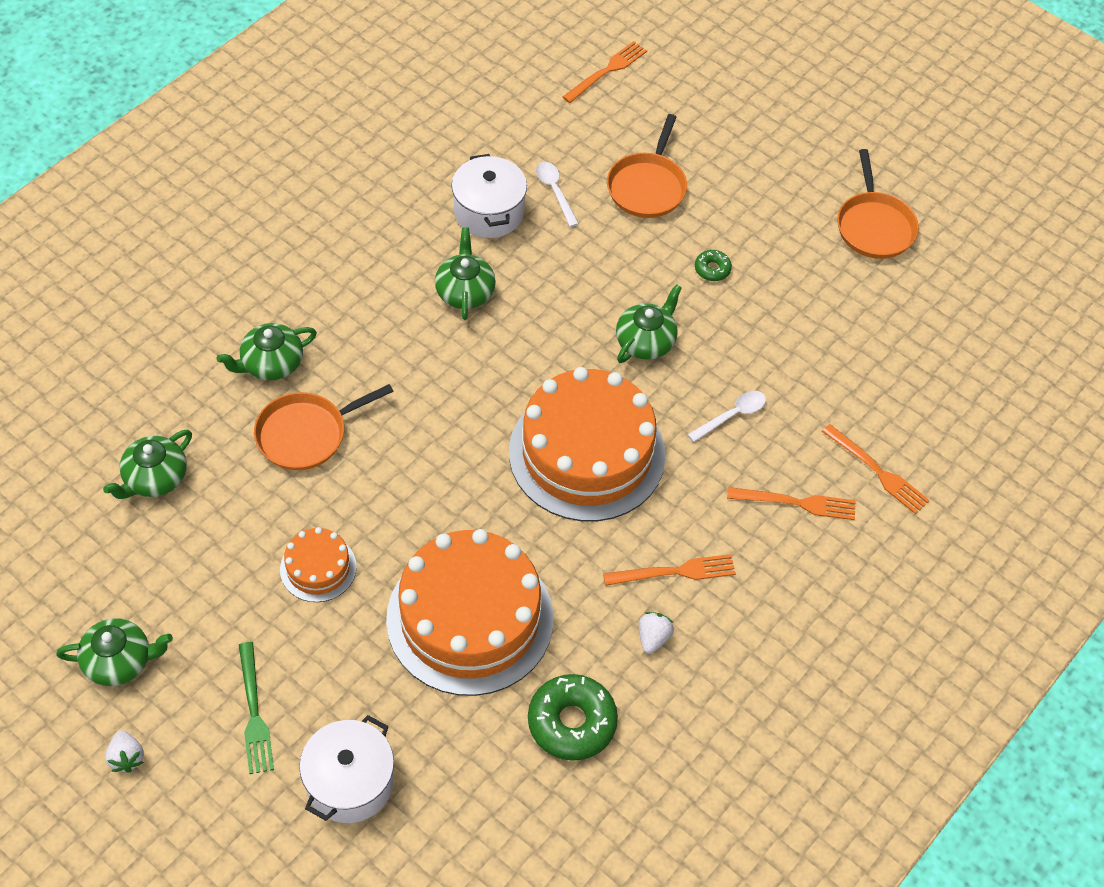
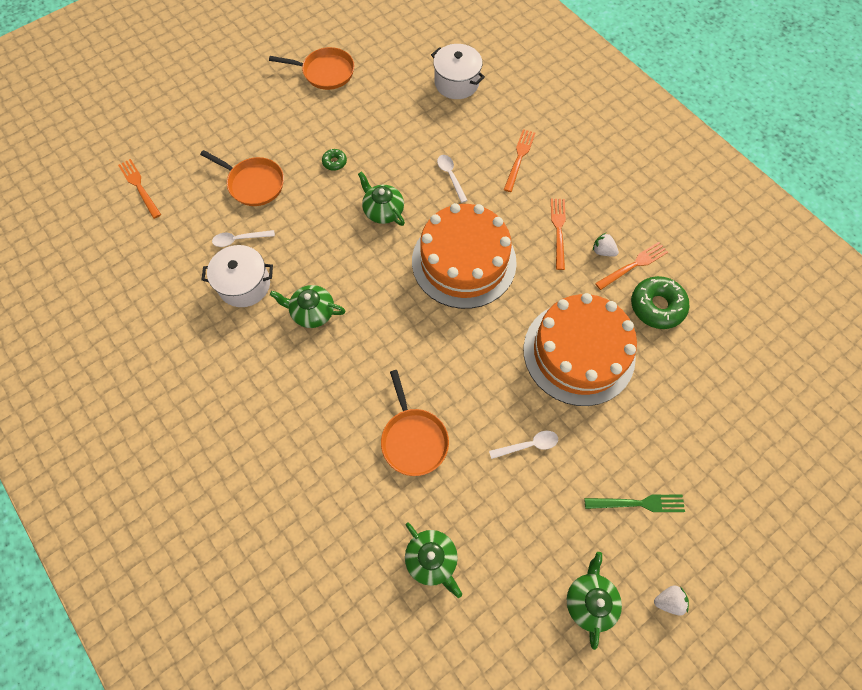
camera: 75 degrees left, 10 degrees up
green teapot [217,323,317,380] -> none
orange cake [280,527,357,602] -> white spoon [489,431,558,459]
white pot [299,715,394,823] -> white pot moved to [431,44,485,99]
orange fork [822,424,930,514] -> orange fork moved to [595,242,668,290]

